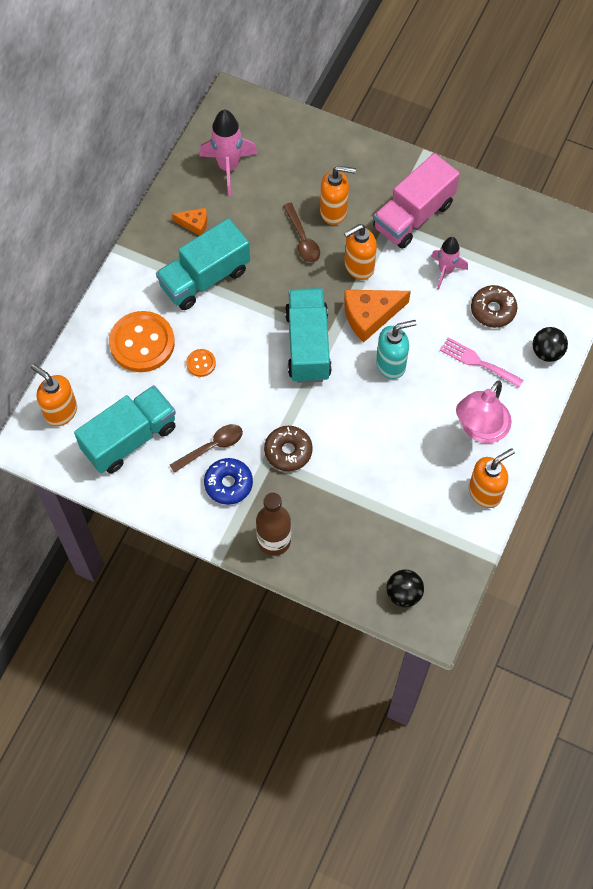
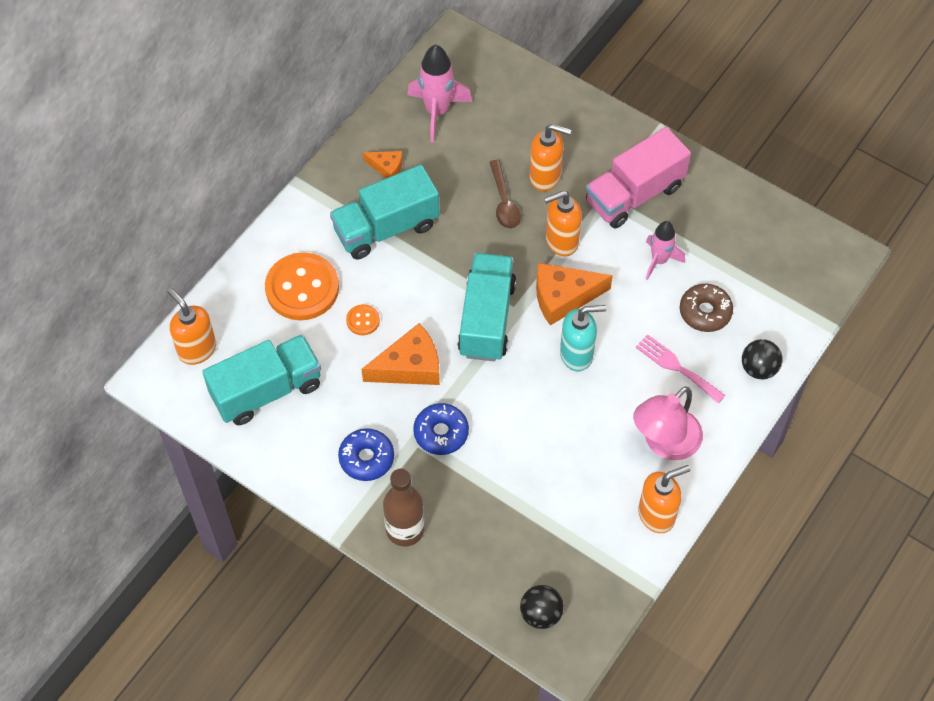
camera: 10 degrees right, 5 degrees down
brown spoon [170,424,243,473] -> none
brown donut [264,426,313,471] -> blue donut [413,403,469,455]
none -> orange cheese [361,323,440,385]

